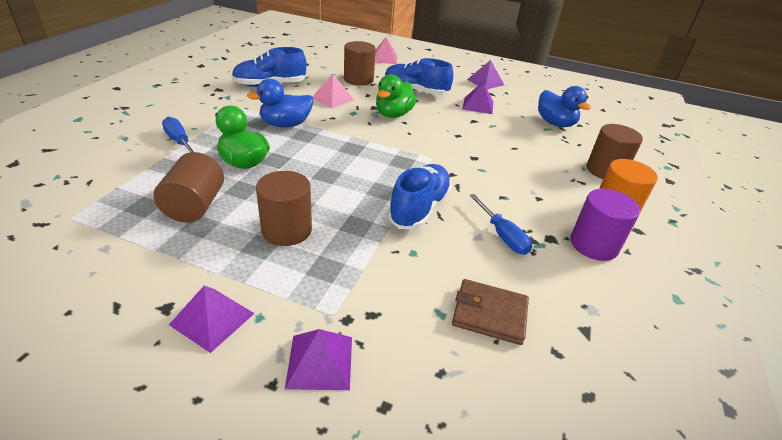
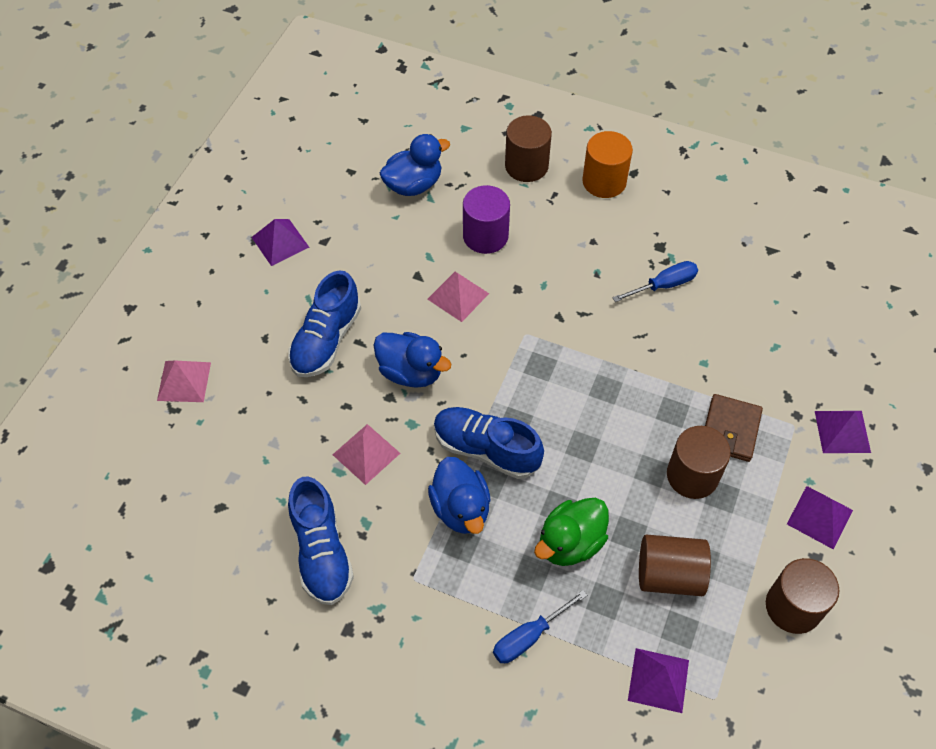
camera: 85 degrees left, 20 degrees up
brown cylinder [344,41,376,86] -> brown cylinder moved to [766,558,840,634]
green duck [376,74,416,118] -> blue duck [373,332,452,388]
blue shoe [387,164,452,230] -> blue shoe moved to [434,407,544,479]
brown wallet [452,279,529,345] -> brown wallet moved to [705,394,763,462]
purple pyramid [462,82,493,114] -> purple pyramid moved to [628,648,689,713]
purple cylinder [570,189,640,261] -> purple cylinder moved to [463,185,510,254]
none -> pink pyramid [428,272,489,322]

